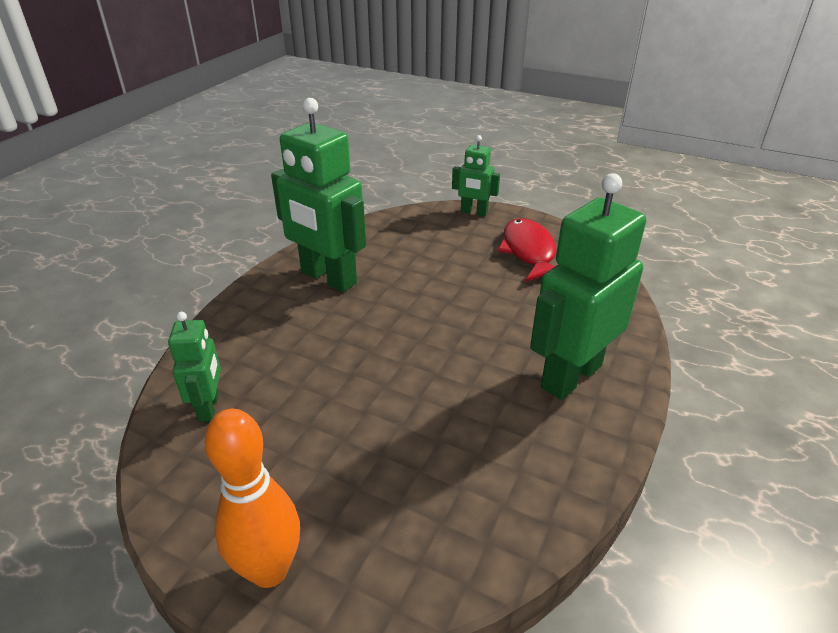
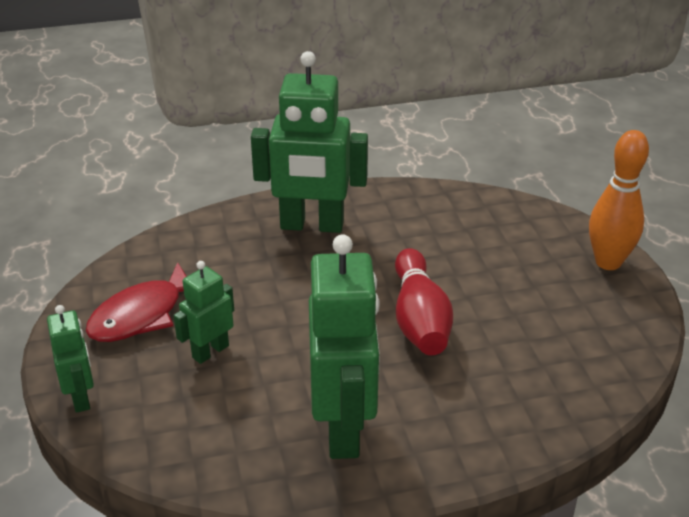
camera: 130 degrees left, 0 degrees up
green robot [168,312,221,422] -> green robot moved to [173,261,234,364]
none -> red bowling pin [395,248,453,355]

